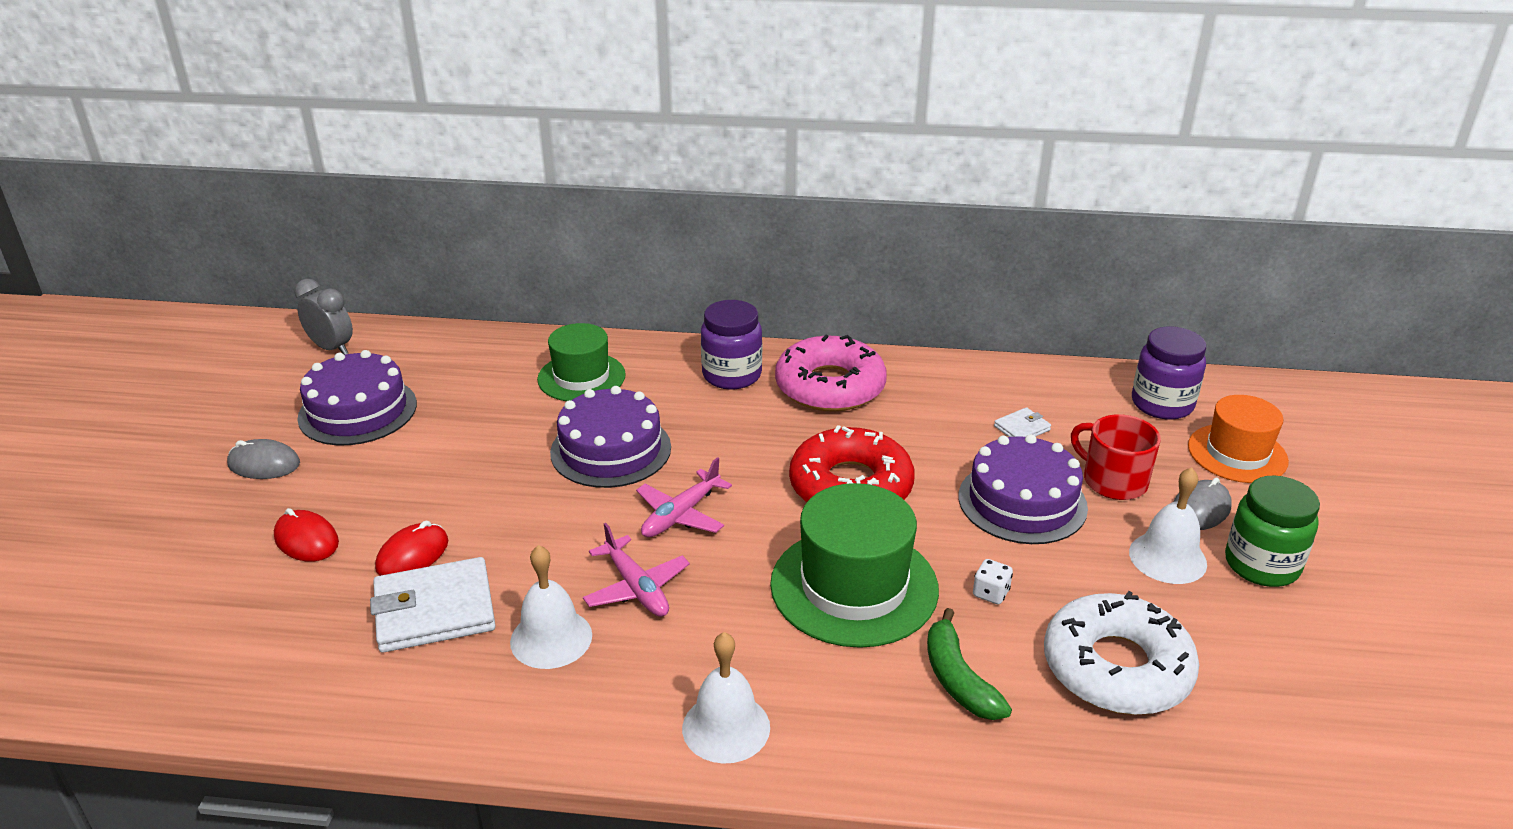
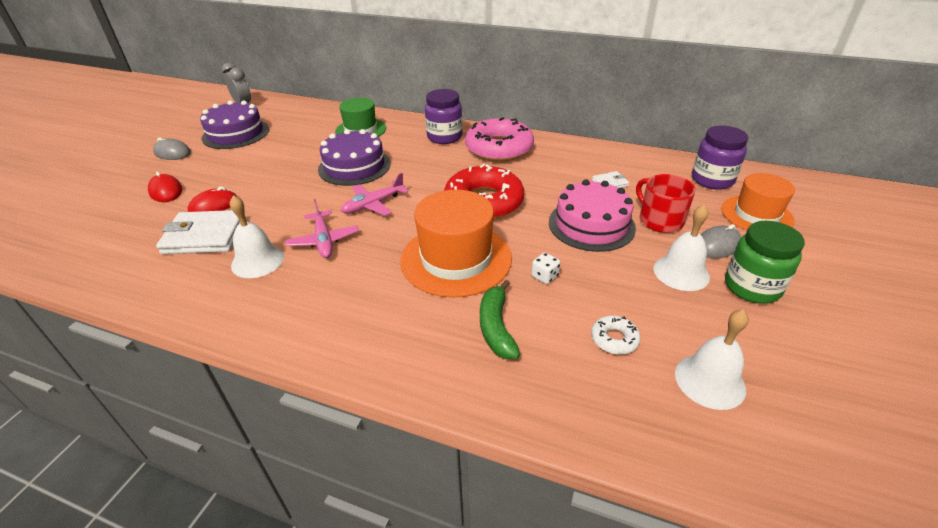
camera: 15 degrees right, 5 degrees up
white bell [682,632,770,764] -> white bell moved to [675,309,749,410]
green hat [770,483,939,648] -> orange hat [400,190,512,298]
purple cake [959,434,1088,544] -> pink cake [549,179,636,252]
white donut [1044,591,1199,715] -> white donut [591,315,641,355], size x0.43

